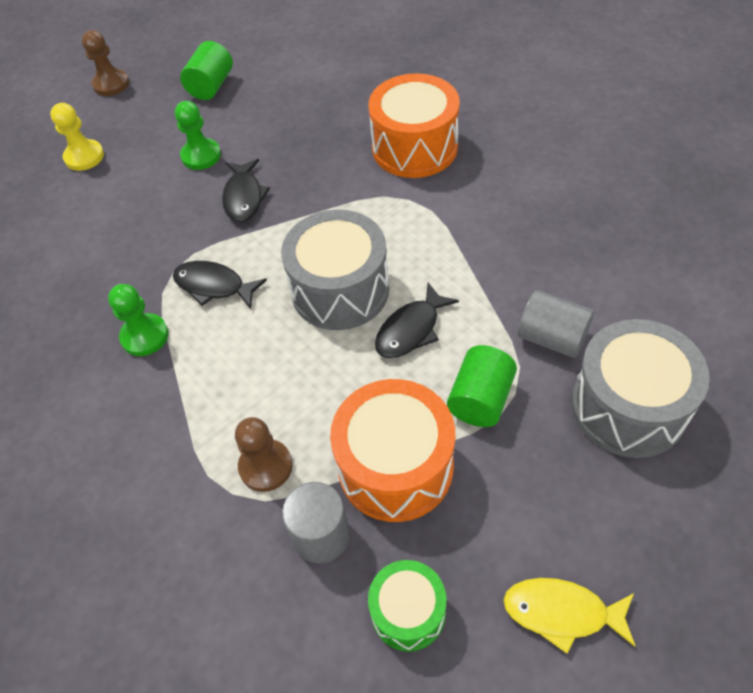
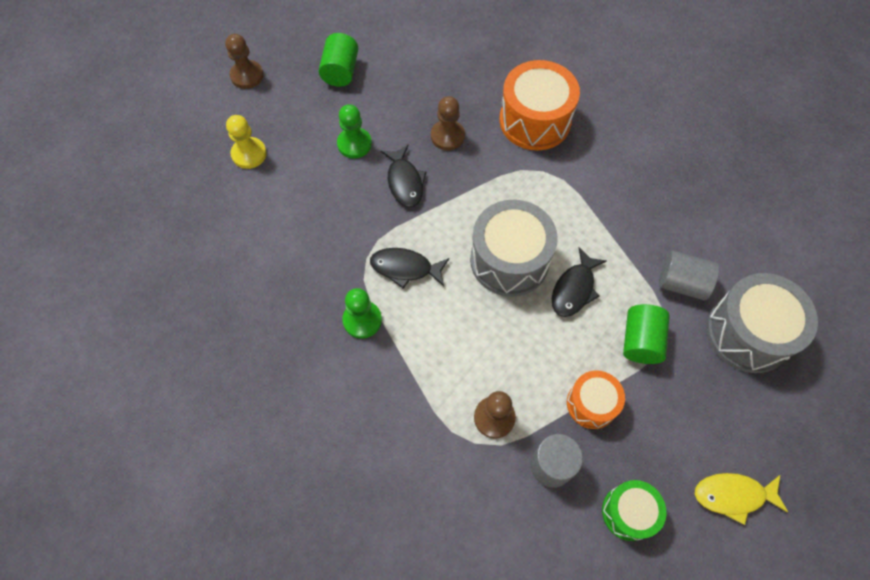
camera: 15 degrees left, 10 degrees up
orange drum [330,379,455,522] -> orange drum [567,370,625,429], size x0.58
none -> brown pawn [431,96,465,151]

